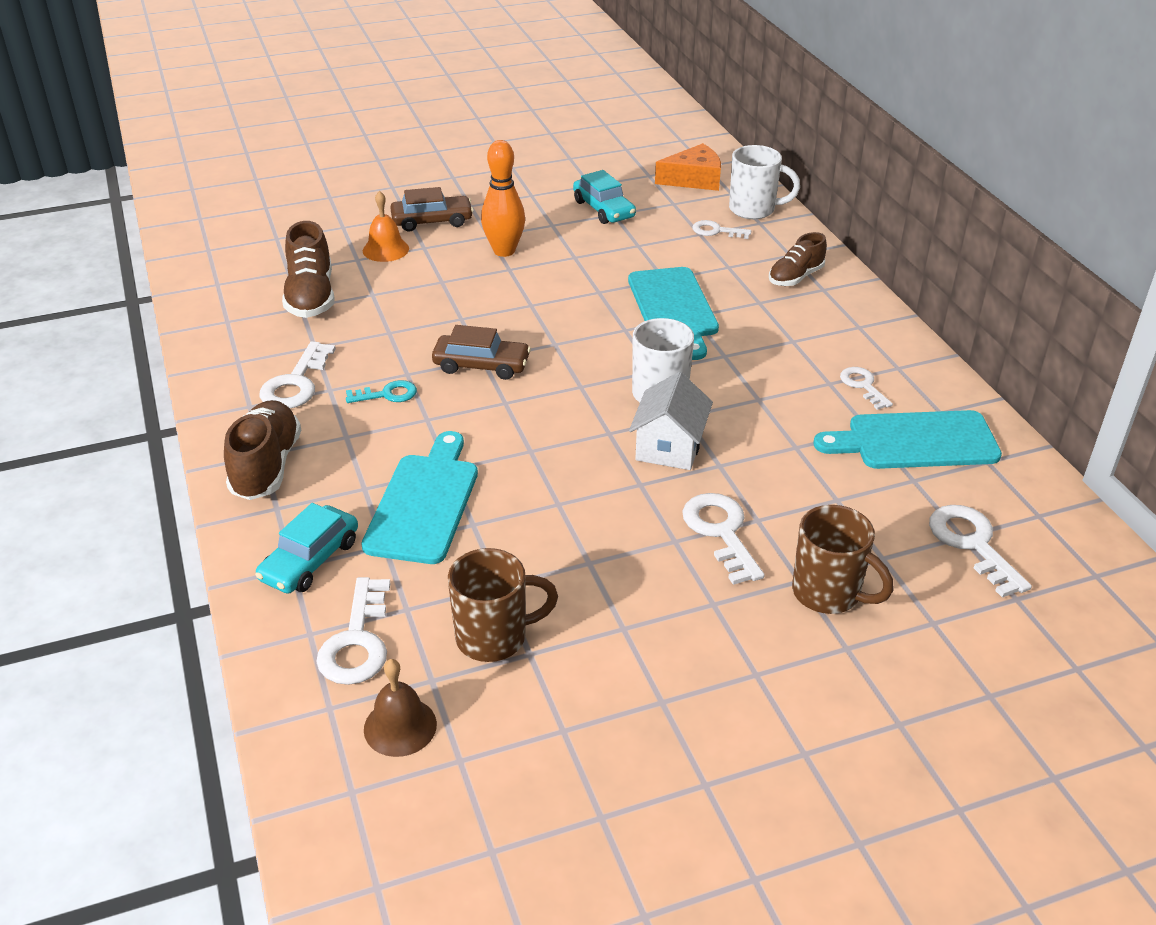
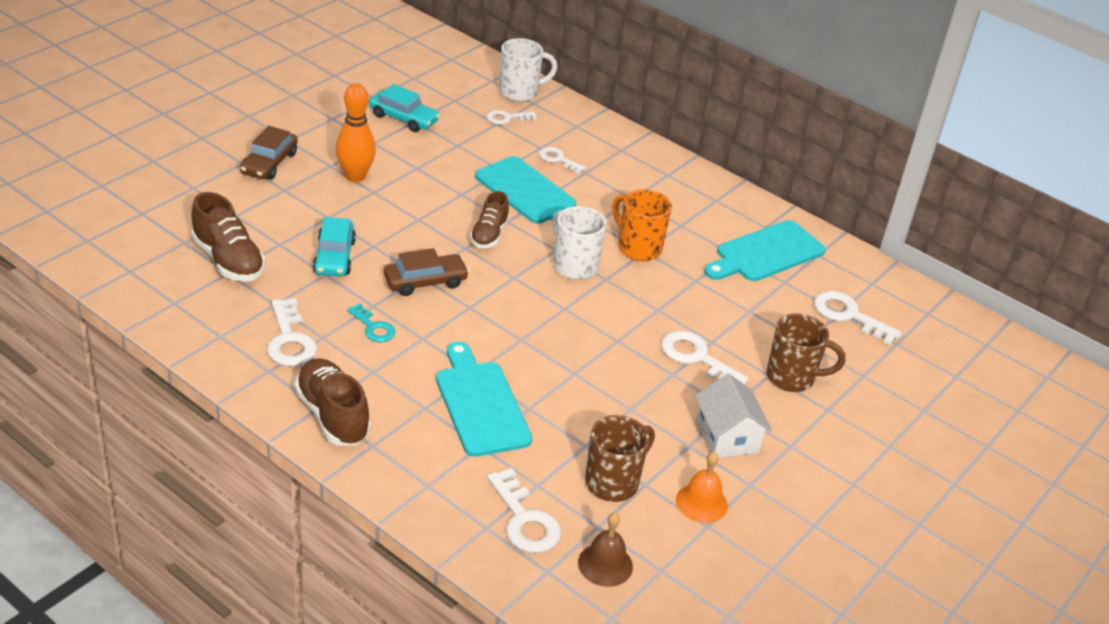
camera: 35 degrees left, 0 degrees up
turquoise car [255,503,358,594] -> turquoise car moved to [313,217,356,276]
turquoise key [346,380,417,403] -> turquoise key turned 90 degrees clockwise [347,303,395,342]
orange bell [363,191,409,262] -> orange bell moved to [676,452,728,523]
brown car [390,187,474,232] -> brown car turned 150 degrees clockwise [240,126,298,180]
white house [629,372,713,470] -> white house moved to [695,373,772,458]
orange cheese [655,143,721,191] -> none
brown shoe [769,232,827,286] -> brown shoe moved to [470,191,509,248]
white key [840,367,893,410] -> white key moved to [539,147,586,174]
none -> orange mug [612,189,672,261]

